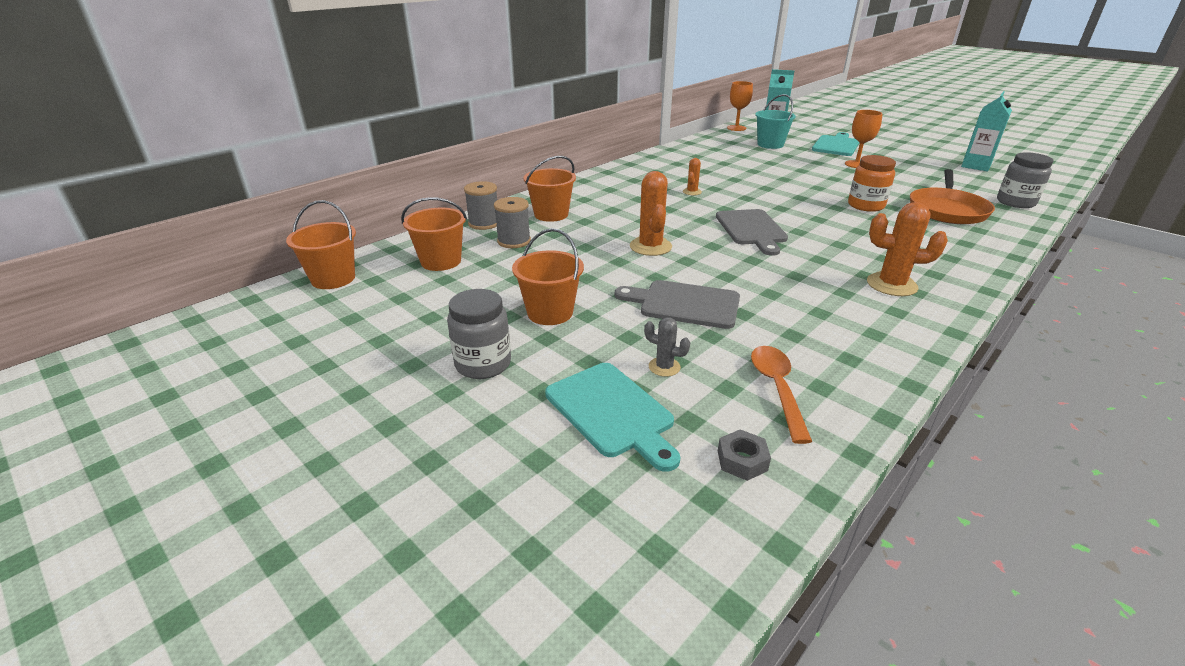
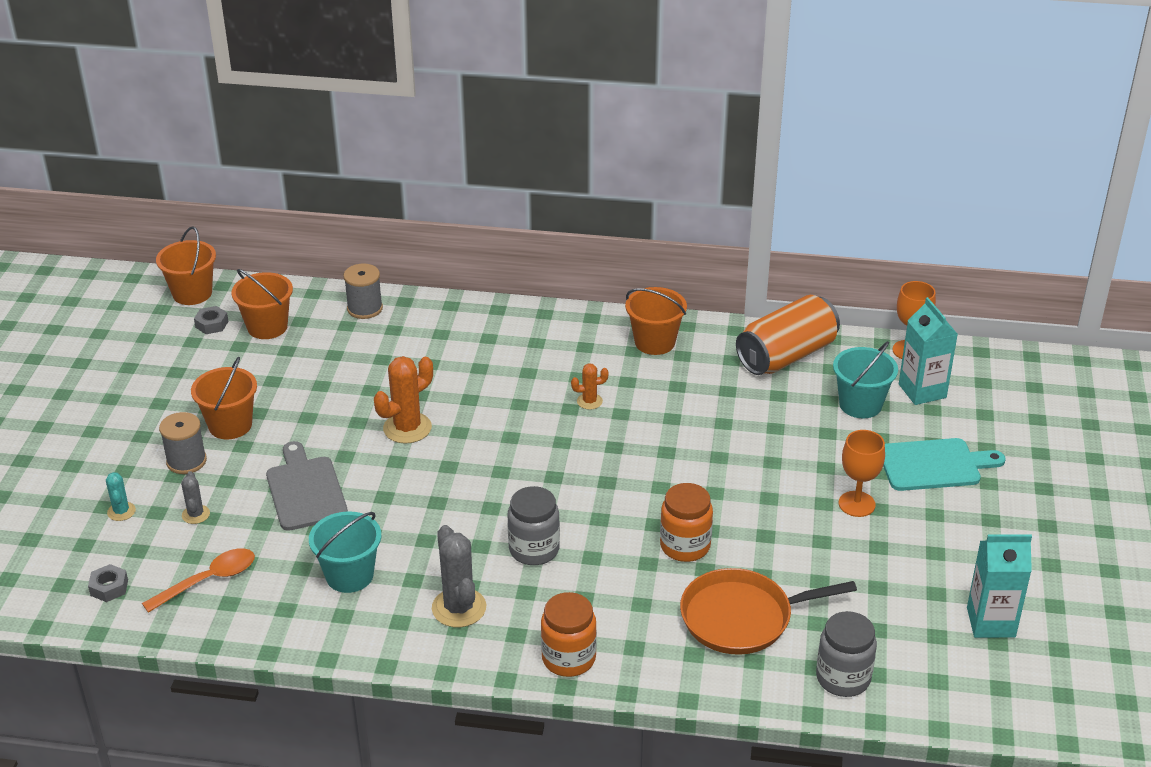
camera: 55 degrees right, 5 degrees up
grey jar [447,289,511,379] -> grey jar moved to [508,486,560,565]
grey spool [494,197,531,248] -> grey spool moved to [159,412,207,474]
orange bucket [524,156,576,222] -> orange bucket moved to [625,287,687,355]
turquoise cutting board [545,363,680,472] -> turquoise cactus [106,472,136,521]
grey cutting board [716,209,788,256] -> none
orange cactus [867,202,948,296] -> grey cactus [432,525,486,627]
none -> grey nut [194,306,229,334]
none -> turquoise bucket [309,511,381,593]
none -> orange jar [541,592,597,677]
none -> orange can [736,295,840,375]

